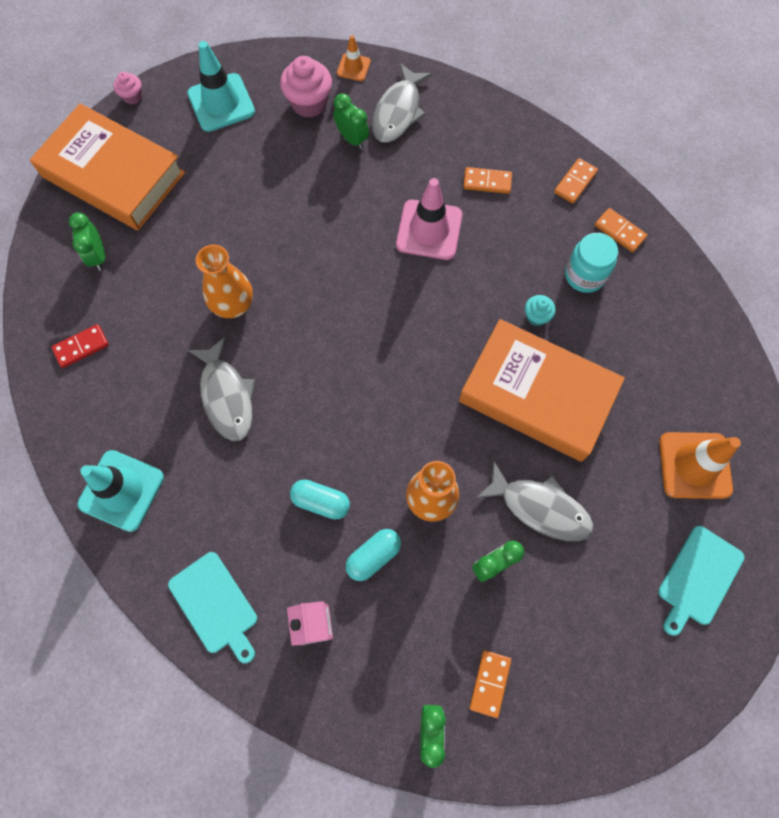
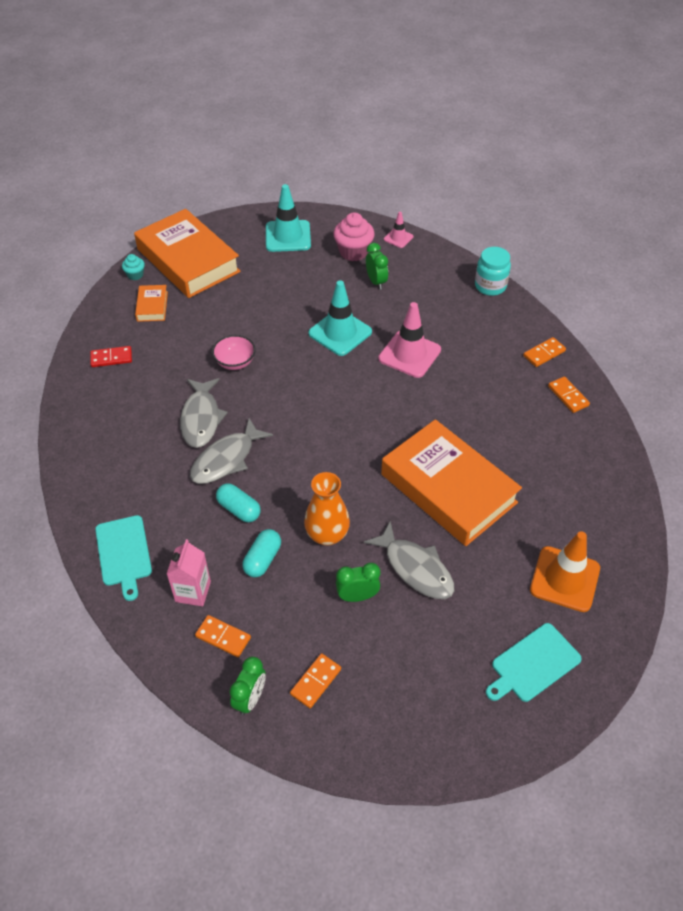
camera: 20 degrees right, 20 degrees down
green clock [69,213,105,271] -> orange book [135,285,168,322]
turquoise traffic cone [77,450,164,532] -> turquoise traffic cone moved to [308,281,372,356]
pink cupcake [113,72,142,104] -> none
orange vase [196,245,253,318] -> pink bowl [212,335,256,370]
orange traffic cone [337,35,371,81] -> pink traffic cone [384,211,413,248]
turquoise capsule [346,529,401,581] -> turquoise capsule turned 45 degrees counterclockwise [242,529,281,577]
grey fish [372,63,432,143] -> grey fish moved to [190,418,273,484]
orange domino [463,167,512,194] -> orange domino moved to [195,615,251,657]
turquoise cupcake [525,295,556,326] -> turquoise cupcake moved to [122,254,145,280]
turquoise jar [565,233,618,293] -> turquoise jar moved to [475,247,511,296]

